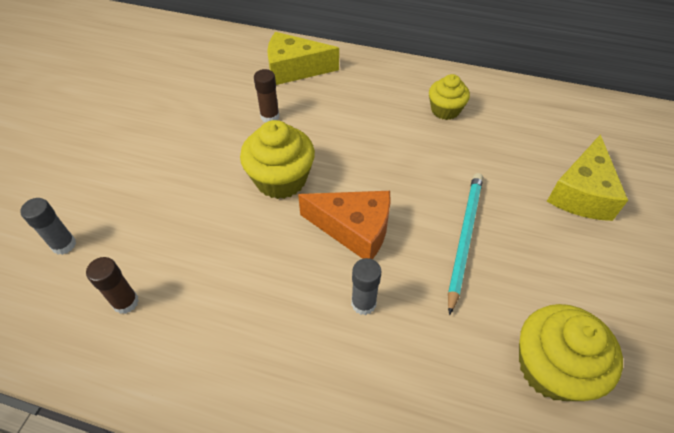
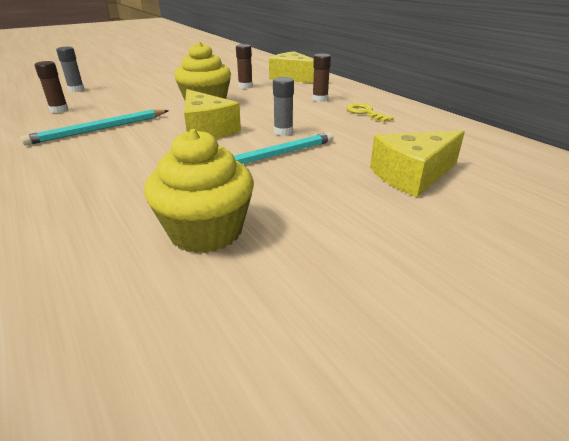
camera: 40 degrees right, 20 degrees down
orange cheese [298,191,391,259] -> yellow cheese [184,89,241,139]
grey glue stick [351,258,381,315] -> grey glue stick moved to [273,77,294,136]
yellow cupcake [429,74,470,120] -> yellow key [346,103,394,122]
none -> turquoise pencil [20,110,169,145]
none -> brown glue stick [312,53,331,102]

